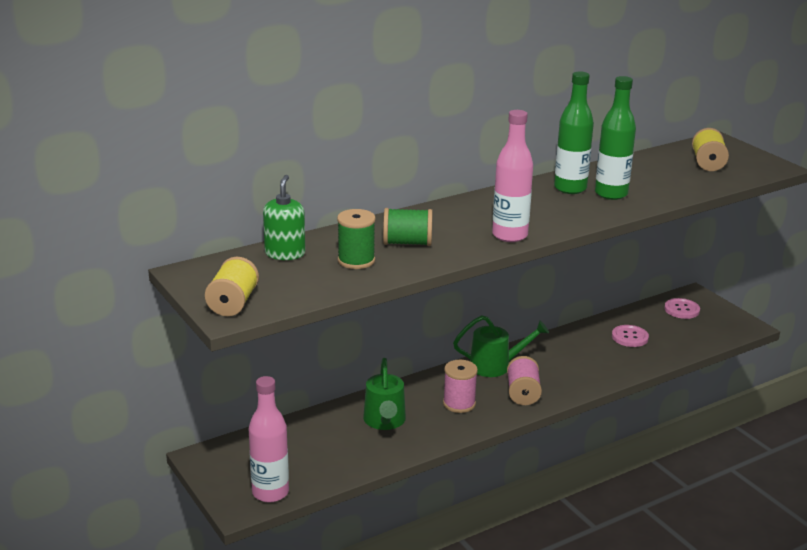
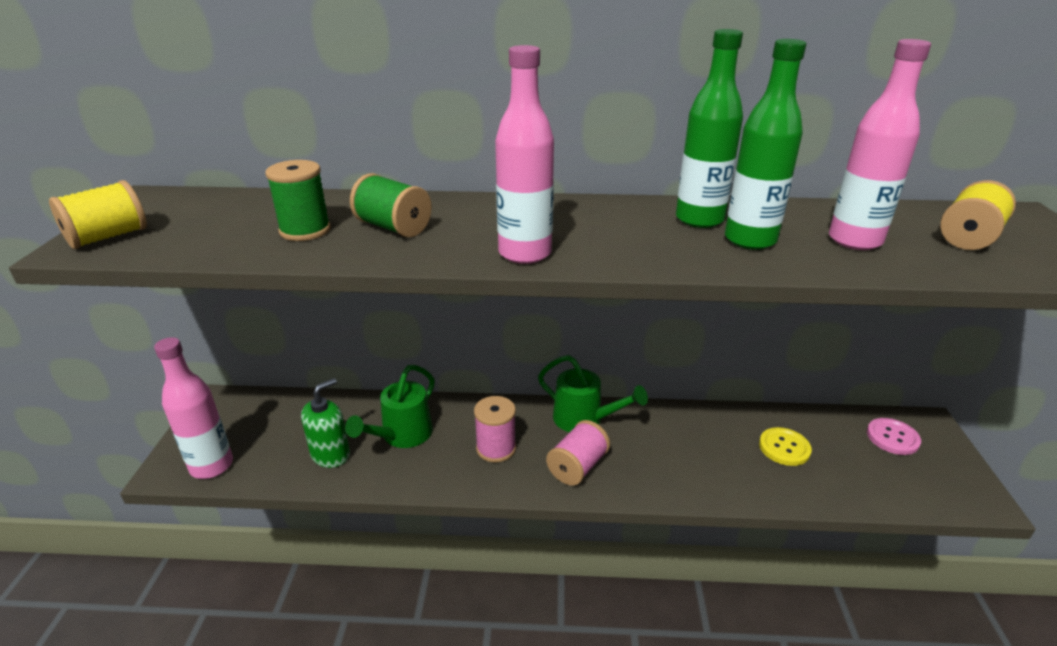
camera: 35 degrees right, 5 degrees up
green soap dispenser [263,175,305,260] -> green soap dispenser moved to [301,378,350,468]
pink button [612,325,649,347] -> yellow button [759,427,812,466]
none -> pink bottle [829,39,931,250]

